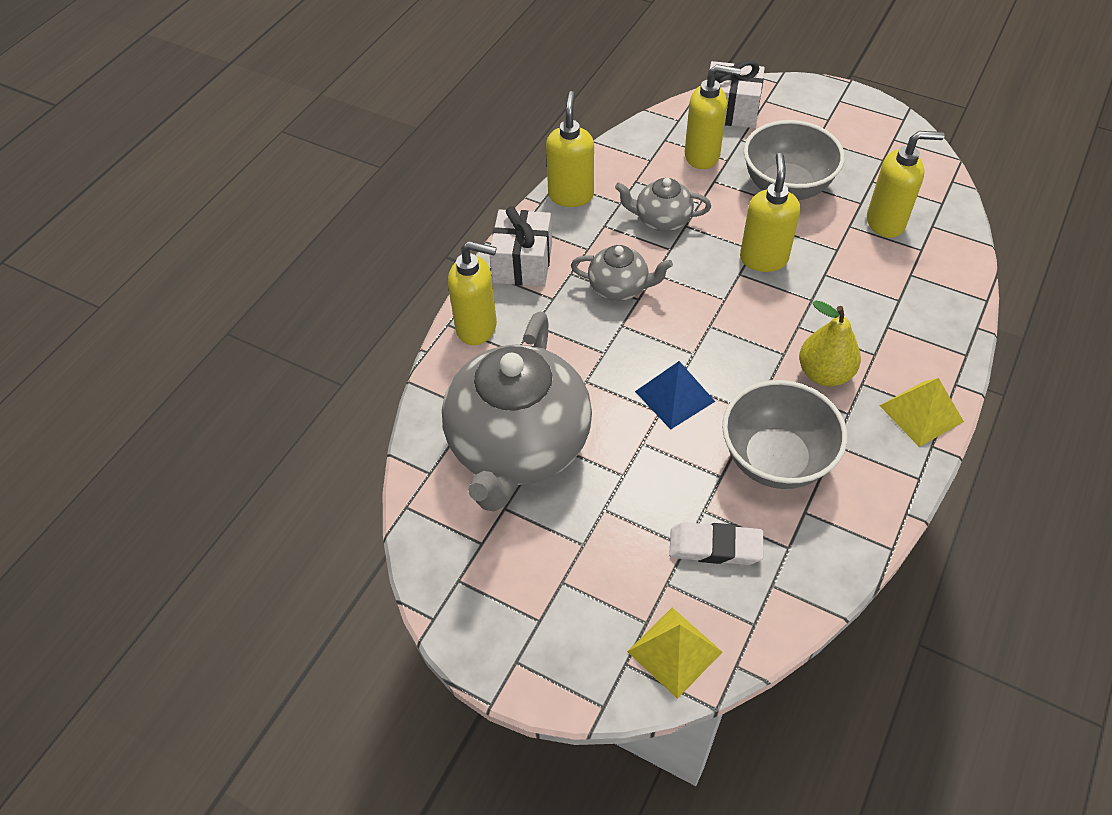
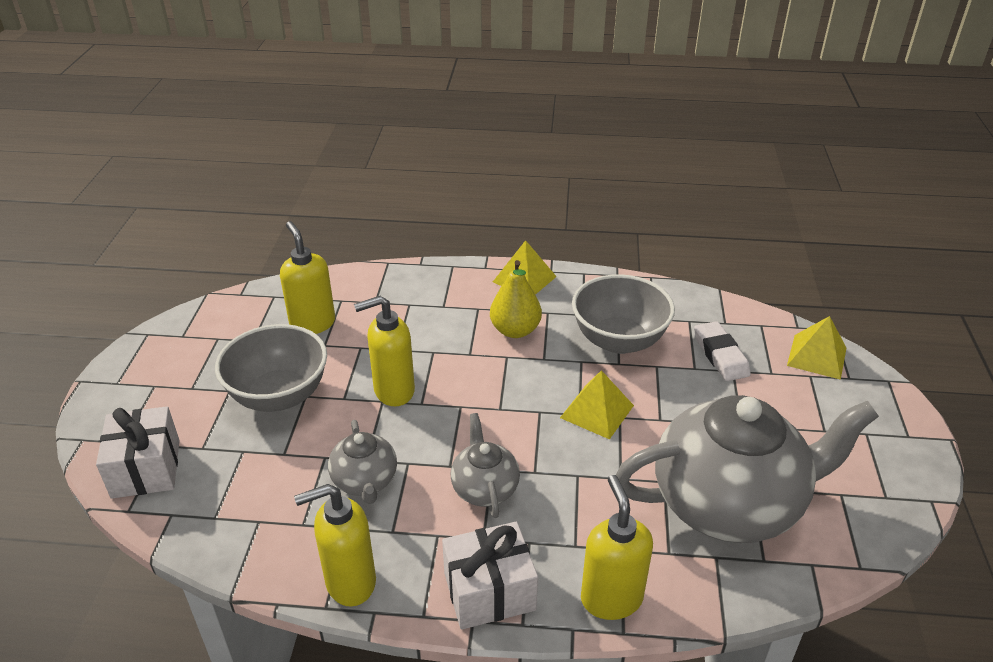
camera: 115 degrees left, 15 degrees down
blue pyramid [635,361,715,430] -> yellow pyramid [560,370,634,439]
yellow soap dispenser [685,64,741,169] -> none

